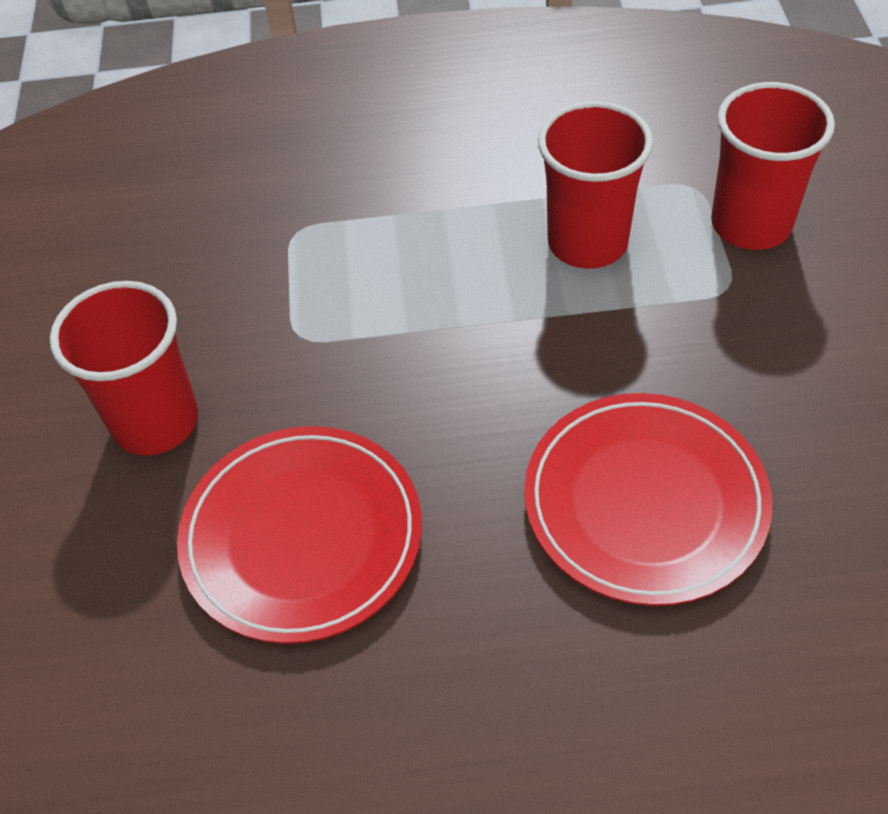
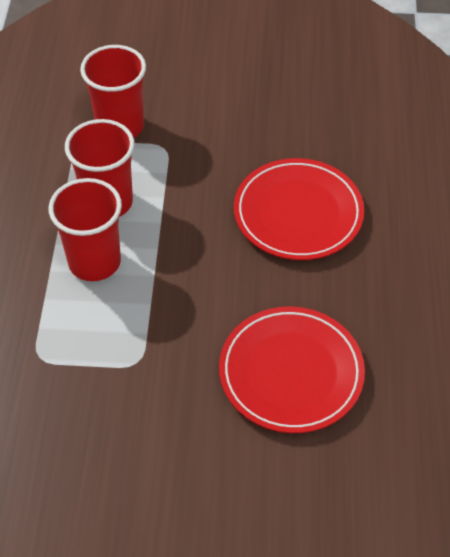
camera: 85 degrees left, 0 degrees up
red cup [50,281,198,455] -> red cup moved to [49,178,122,281]

